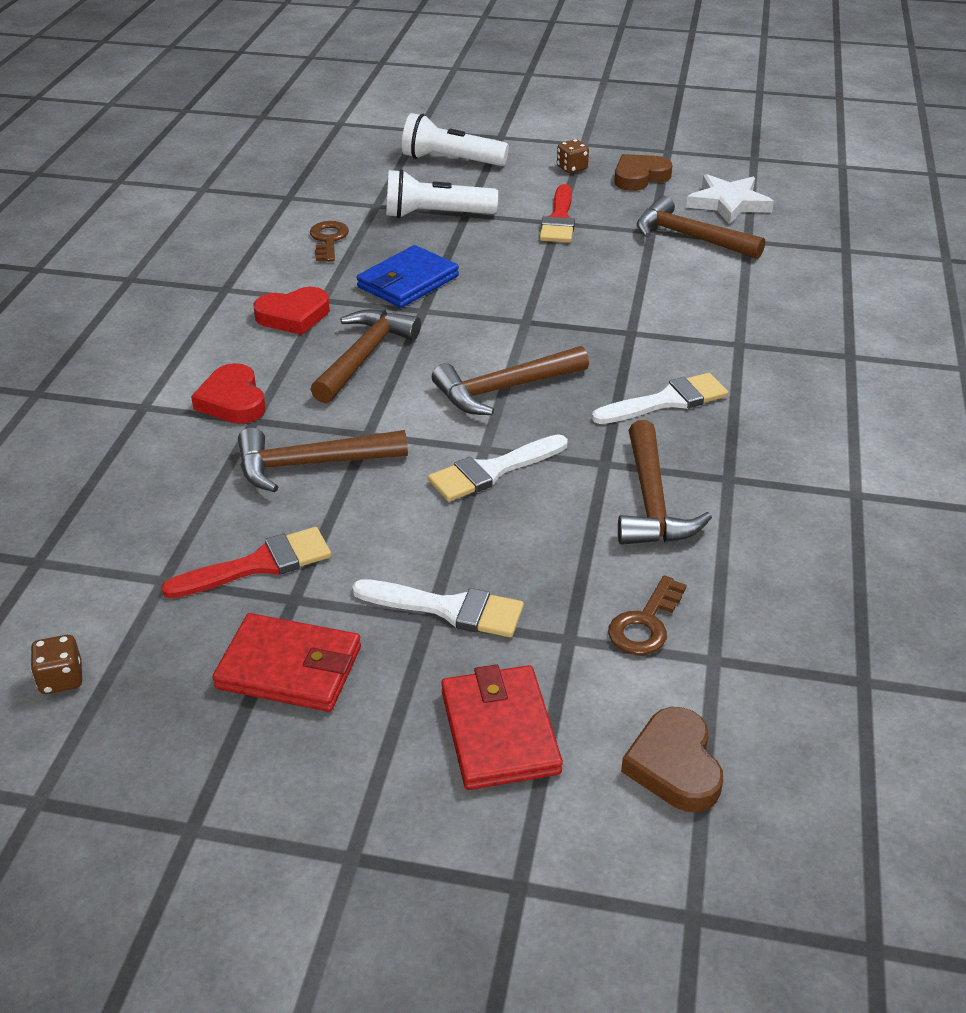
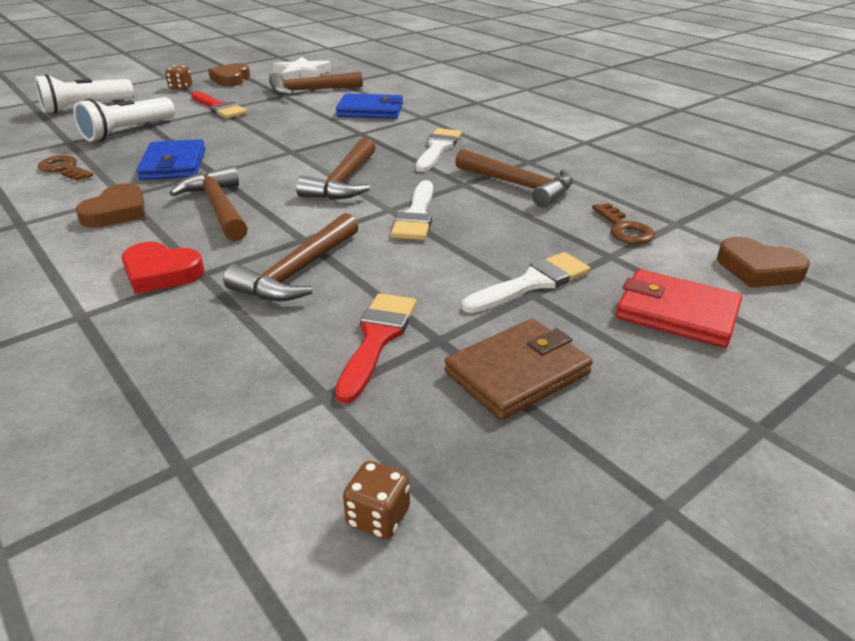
camera: 50 degrees left, 5 degrees down
red wallet [212,613,361,712] -> brown wallet [444,319,593,420]
red heart [253,287,330,335] -> brown heart [76,183,145,228]
none -> blue wallet [336,93,403,119]

